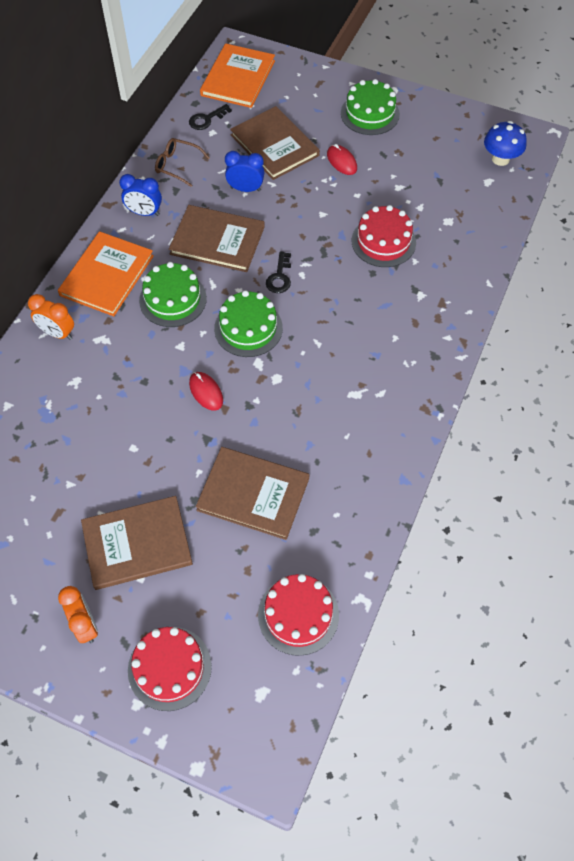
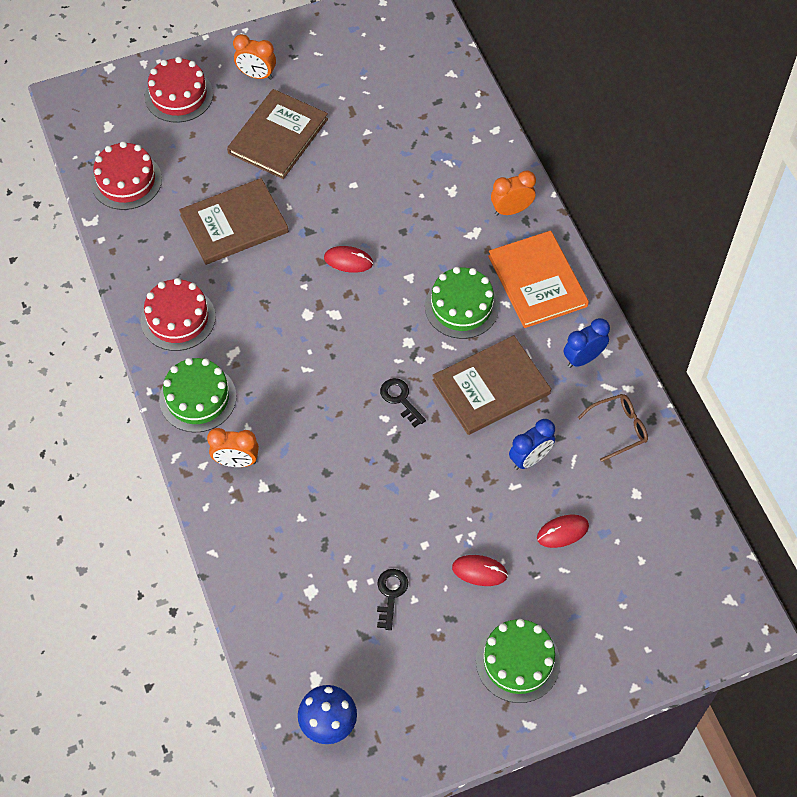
camera: 135 degrees right, 0 degrees up
black key [189,104,232,130] -> black key moved to [377,569,408,630]
orange book [200,43,275,108] -> none
green cake [214,290,283,357] -> green cake moved to [159,358,236,432]
brown book [230,106,320,180] -> red mouse [537,515,589,548]
red cake [352,205,416,267] -> red cake moved to [141,278,216,351]
none -> orange clock [207,428,259,467]

